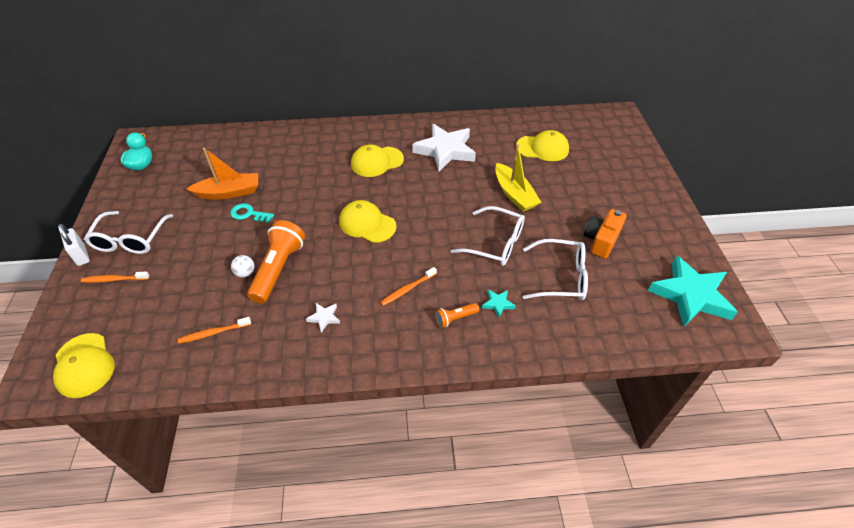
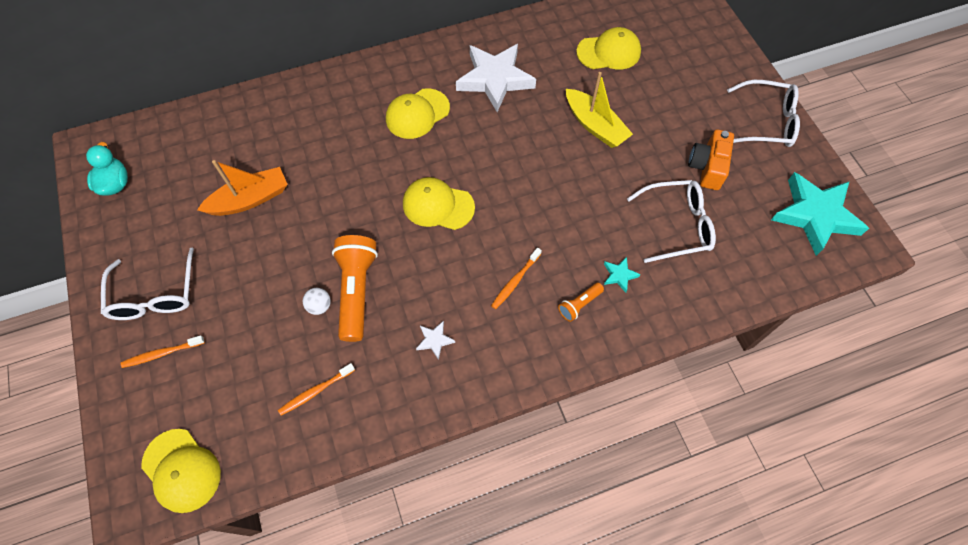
camera: 15 degrees left, 15 degrees up
white padlock [58,224,90,266] -> none
turquoise key [230,203,274,223] -> none
white glasses [451,206,525,266] -> white glasses moved to [727,80,800,147]

